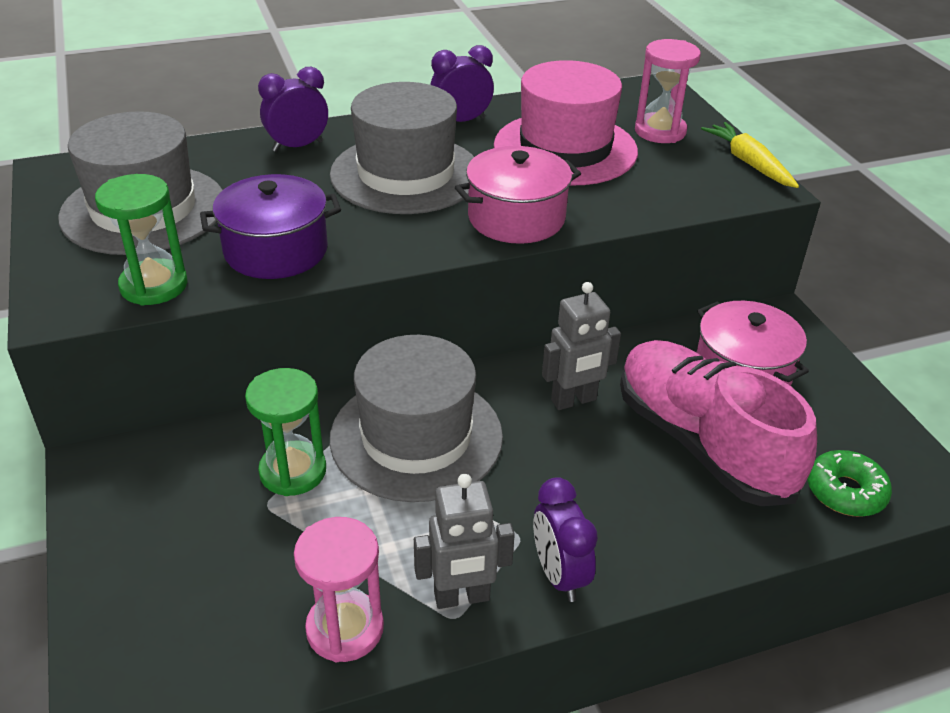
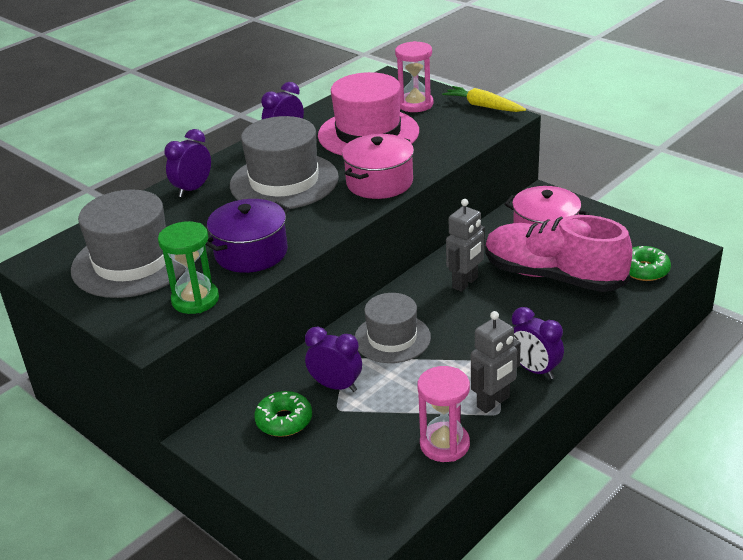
camera: 25 degrees left, 5 degrees down
green hourglass [245,368,326,496] -> purple clock [305,327,362,392]
grey hat [330,335,503,502] -> grey hat [354,293,431,363], size x0.65
none -> green donut [254,391,312,437]

